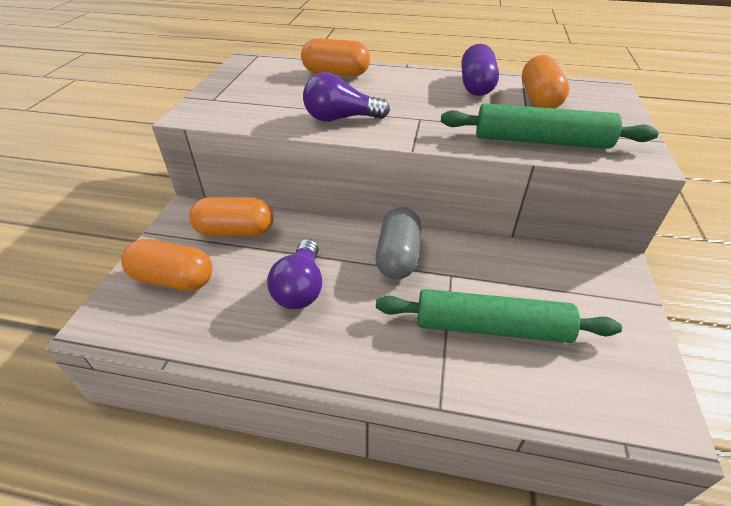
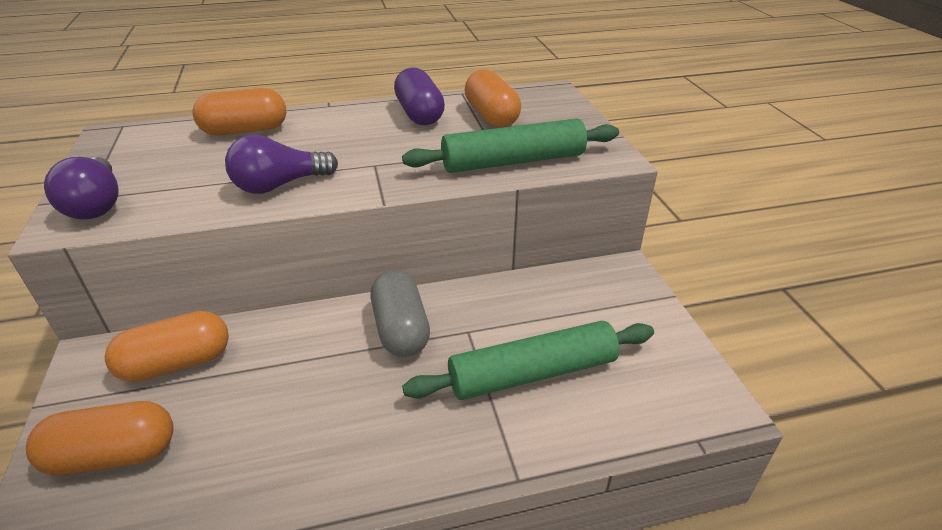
camera: 25 degrees left, 5 degrees down
purple light bulb [267,239,322,309] -> purple light bulb moved to [44,157,119,219]

